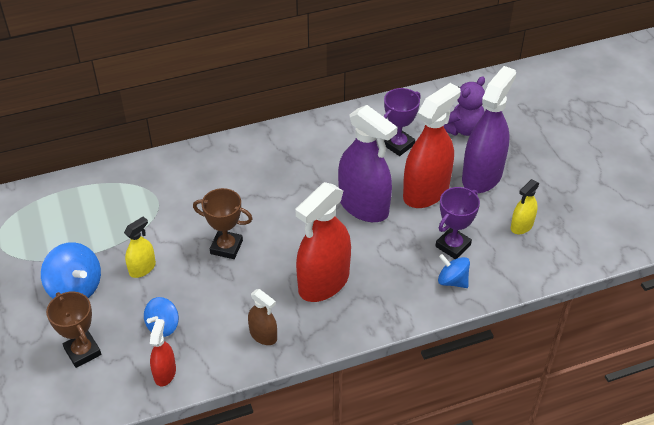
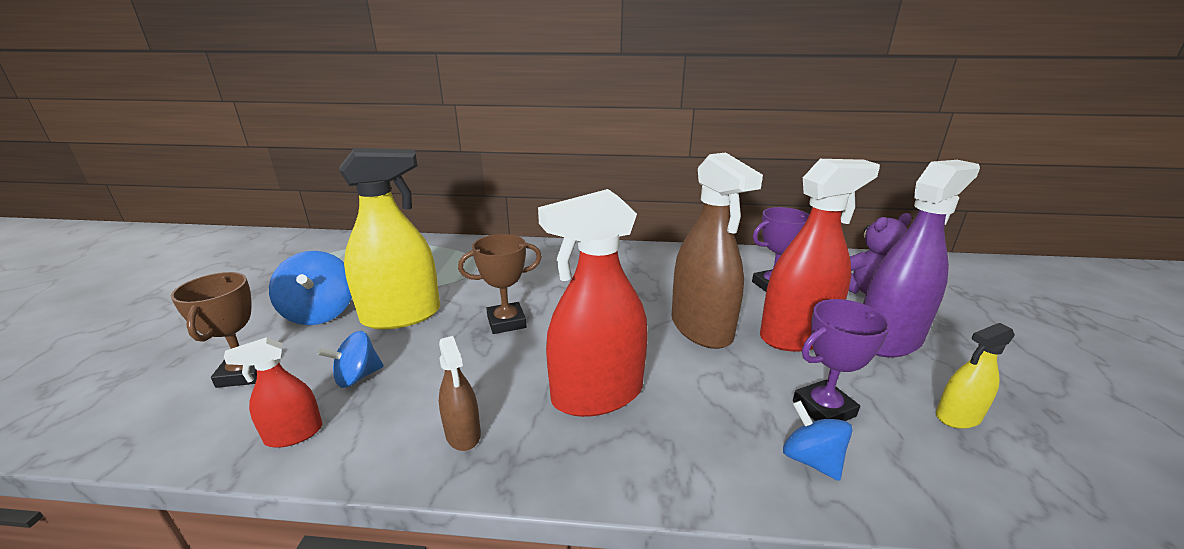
camera: 25 degrees right, 20 degrees down
yellow spray bottle [124,217,156,278] -> yellow spray bottle [339,148,440,329], size x2.04
red spray bottle [150,319,176,386] -> red spray bottle turned 150 degrees counterclockwise [224,337,323,448]
brown trophy [193,188,253,259] -> brown trophy turned 60 degrees counterclockwise [458,234,542,334]
purple spray bottle [338,105,397,222] -> brown spray bottle [671,152,763,349]

